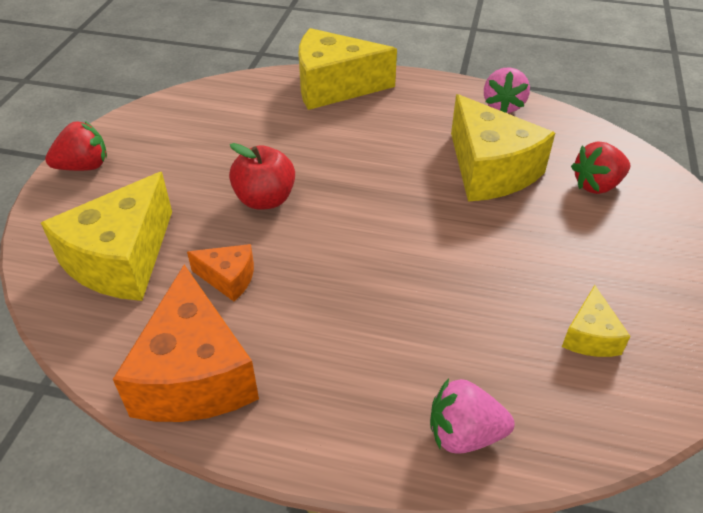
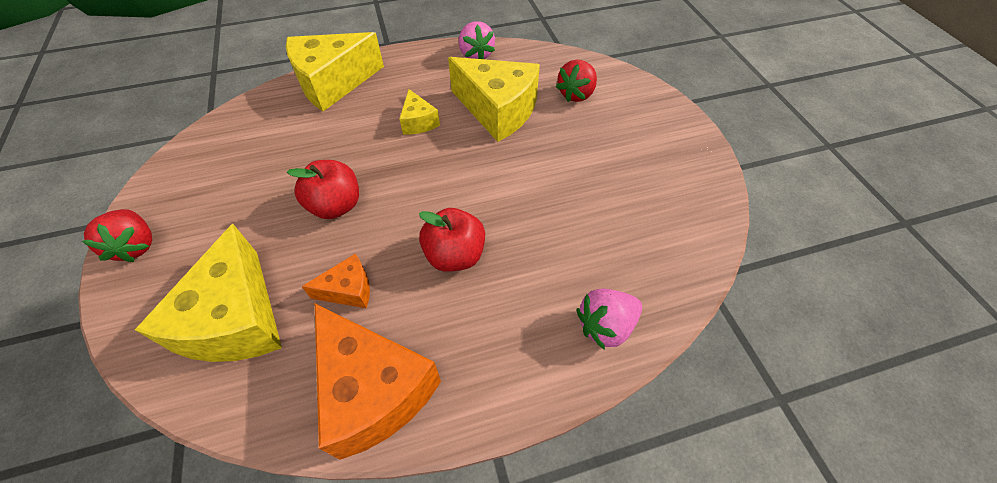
camera: 30 degrees left, 10 degrees up
red strawberry [45,121,107,171] -> red strawberry turned 120 degrees clockwise [82,209,152,262]
yellow cheese [562,285,631,357] -> yellow cheese moved to [399,89,440,134]
none -> red apple [419,208,485,272]

